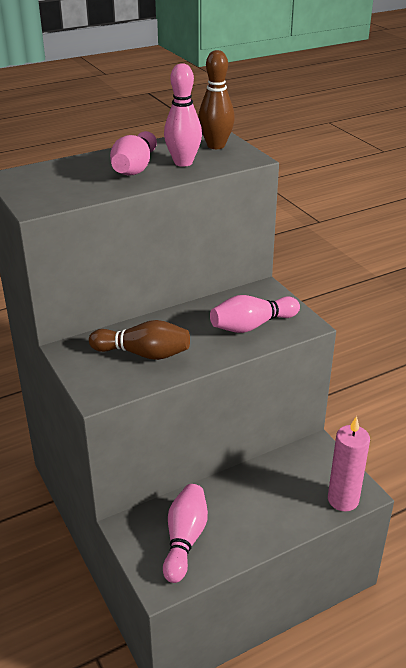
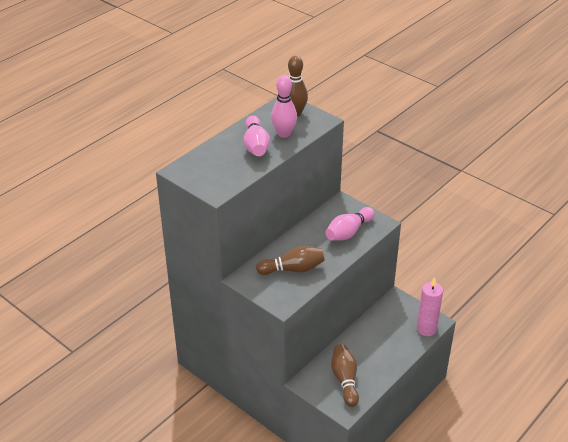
camera: 20 degrees left, 5 degrees up
pink bowling pin [163,484,208,583] -> brown bowling pin [331,344,359,407]

